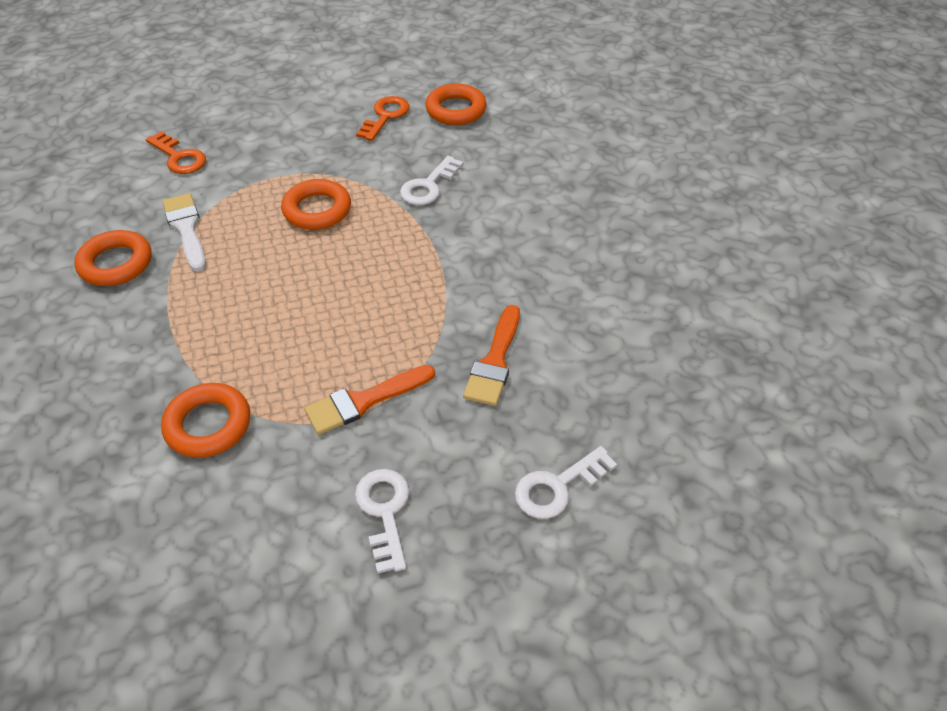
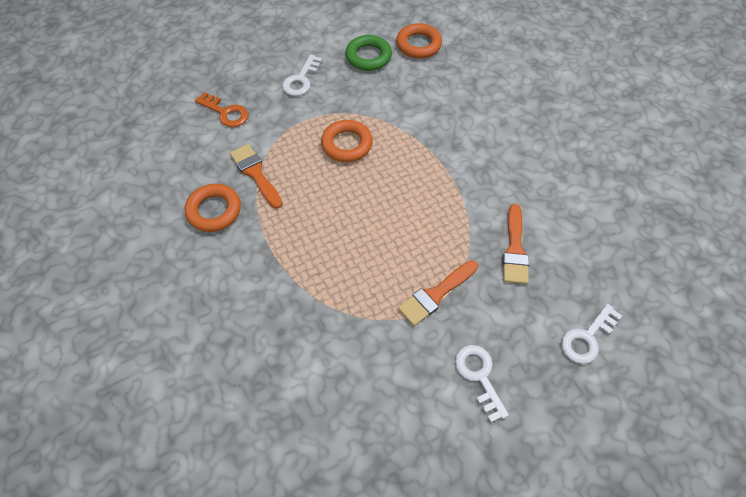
camera: 10 degrees left, 10 degrees up
orange ring [161,383,250,458] -> none
white brush [162,193,206,272] -> orange brush [230,144,282,209]
orange key [356,96,410,141] -> green ring [345,35,392,71]
white key [400,156,463,205] -> white key moved to [282,55,322,96]

